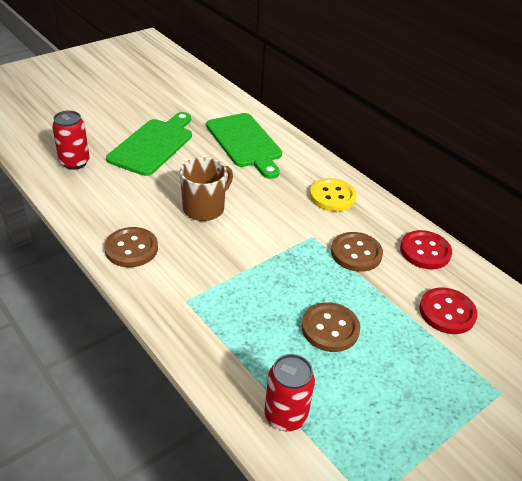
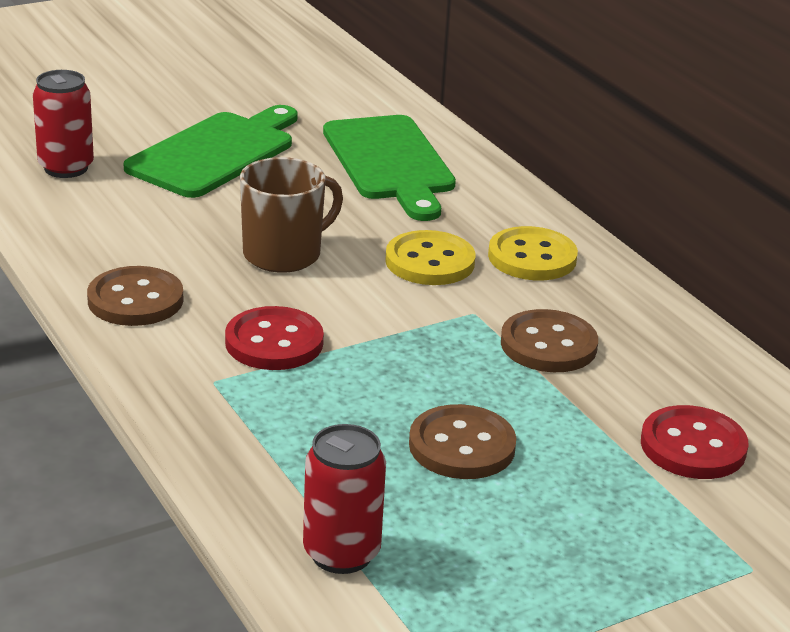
camera: 10 degrees right, 10 degrees down
red button [400,230,452,269] -> red button moved to [225,306,324,370]
none -> yellow button [385,230,475,285]

